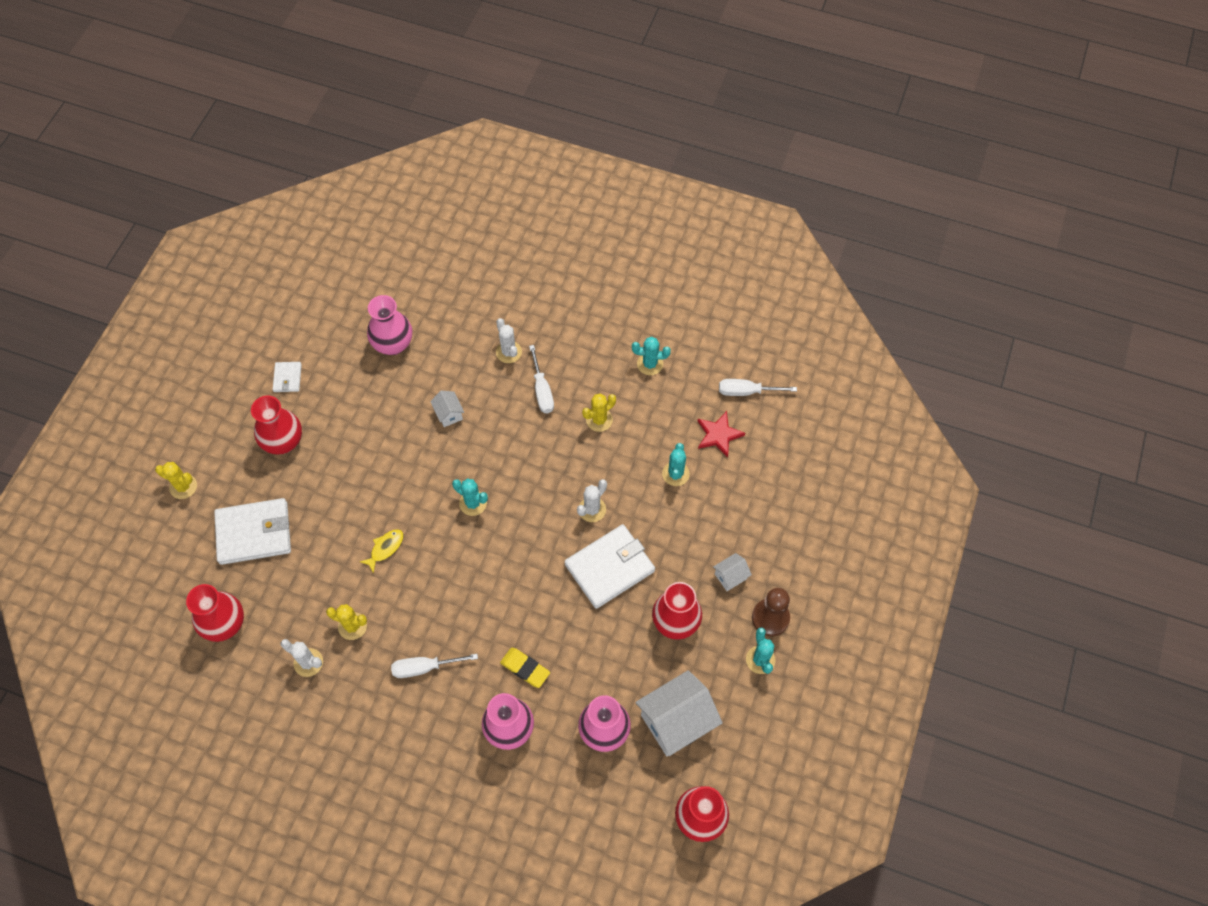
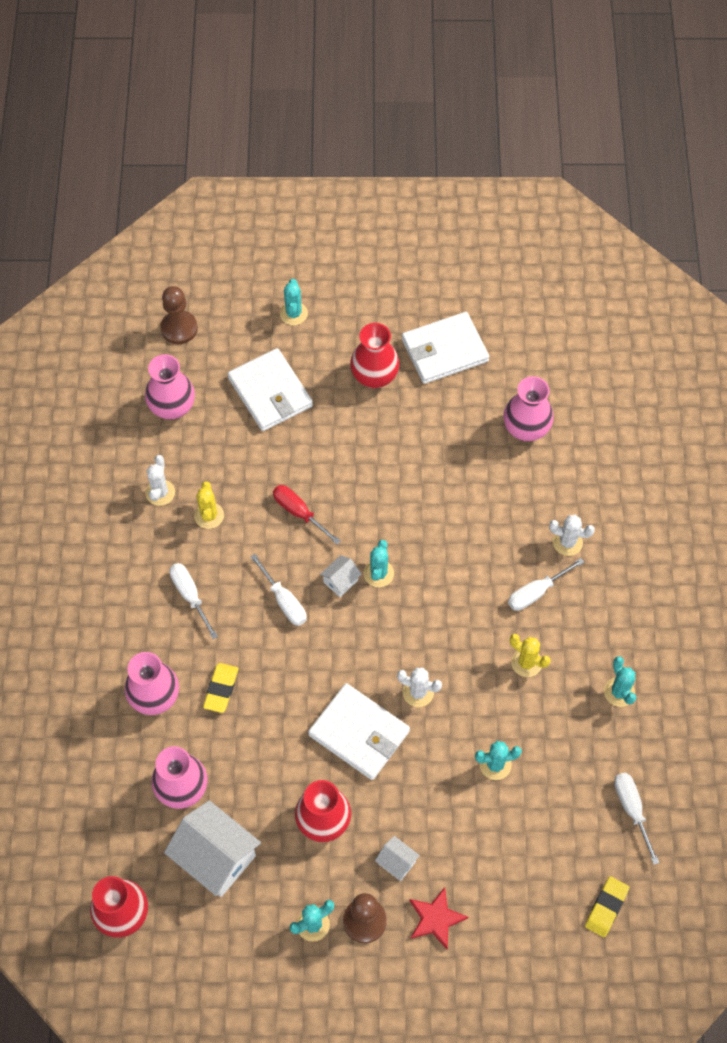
camera: 70 degrees right, 0 degrees up
yellow cactus [155,462,197,499] -> turquoise cactus [280,279,308,325]
red vase [186,584,244,642] -> pink vase [145,354,195,420]
white wallet [273,362,302,392] -> white wallet [402,312,489,384], size x2.08
yellow fish [359,529,404,573] -> red screwdriver [273,485,341,545]
white house [430,391,464,427] -> white house moved to [320,555,361,597]
white cactus [496,318,522,363] -> white cactus turned 60 degrees clockwise [549,515,595,556]
red star [698,411,745,458] -> red star moved to [409,887,469,949]
none -> brown pawn [160,286,198,344]
none -> white screwdriver [250,554,307,626]
none -> yellow eraser [585,876,629,937]

